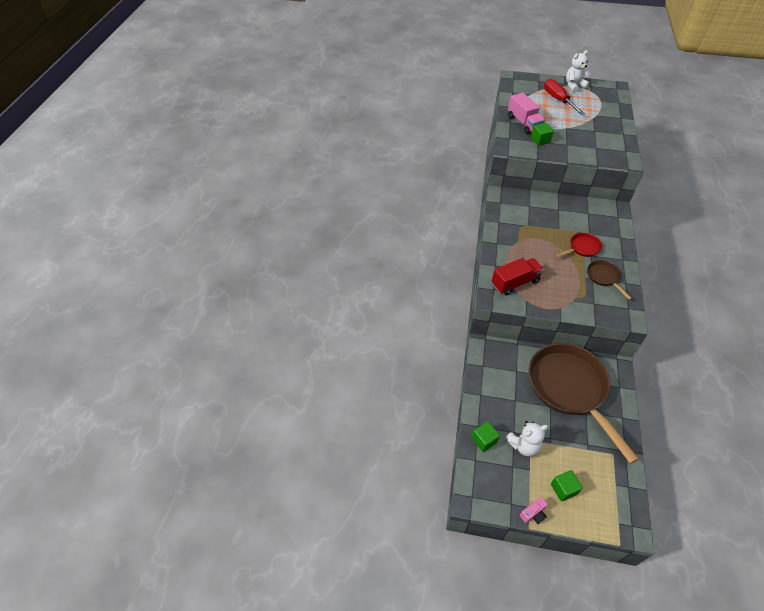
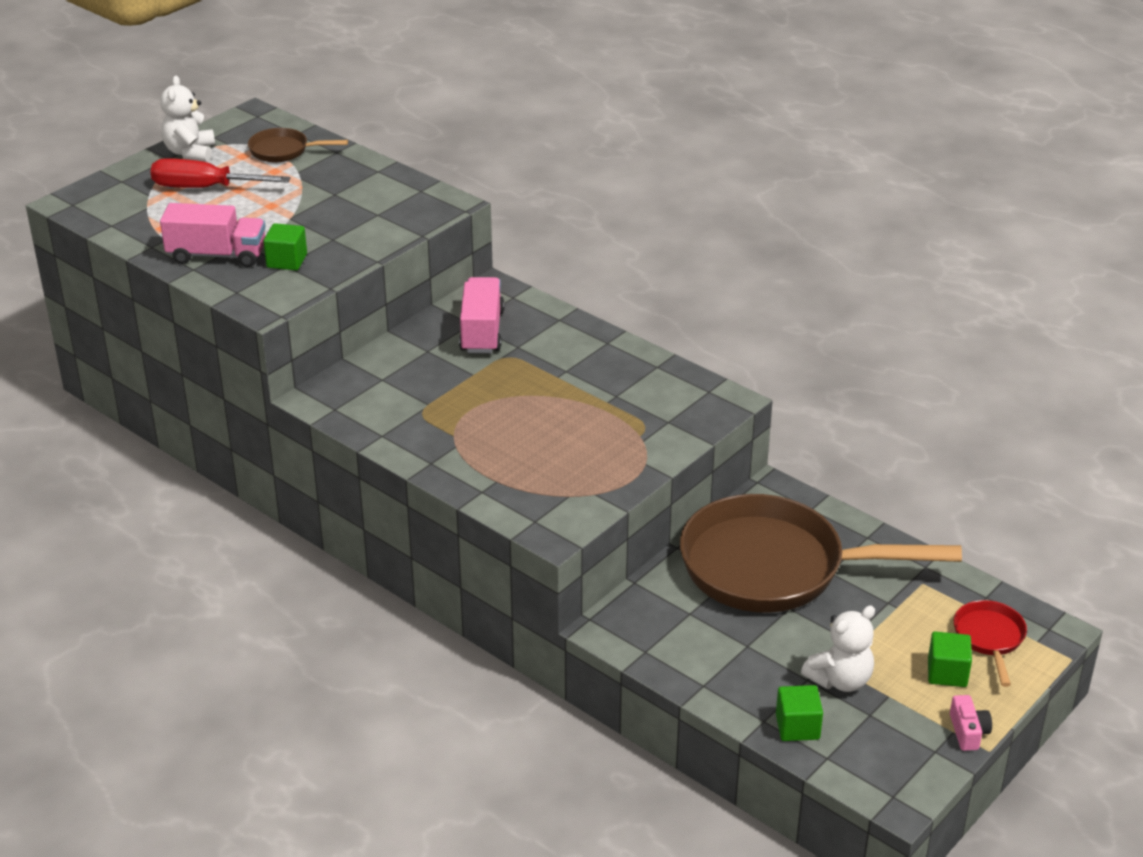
camera: 60 degrees left, 15 degrees down
red truck [492,258,544,296] -> none
white teddy bear [505,421,548,456] -> white teddy bear turned 45 degrees clockwise [801,605,875,692]
red pan [556,233,602,257] -> red pan moved to [954,600,1027,687]
brown pan [587,260,632,300] -> brown pan moved to [248,128,348,162]
none -> pink truck [459,277,505,353]

